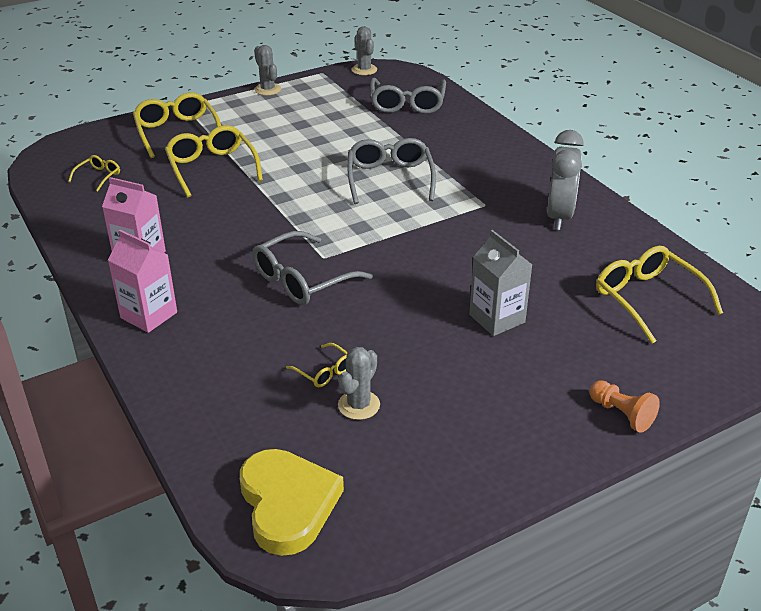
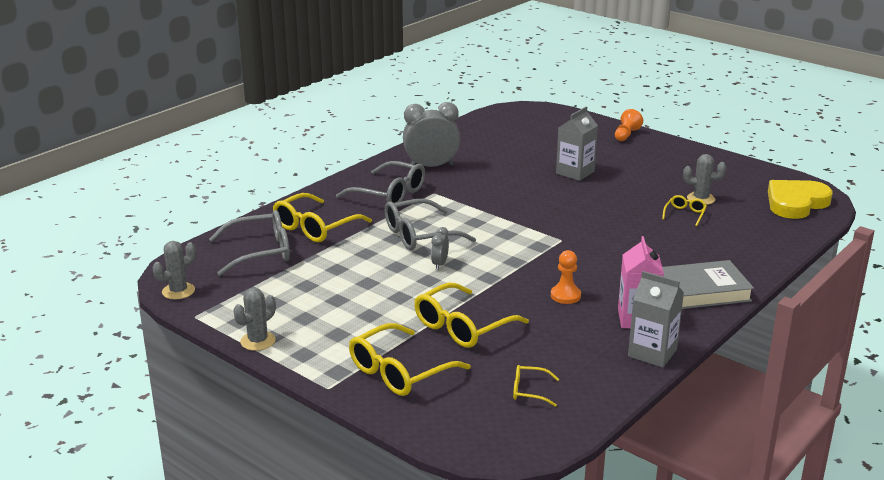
camera: 110 degrees left, 10 degrees down
pink carton [108,230,177,333] -> grey book [662,260,754,309]
grey glasses [252,231,373,305] -> grey glasses moved to [336,161,425,203]
yellow glasses [596,246,723,344] -> yellow glasses moved to [273,193,372,242]
none -> grey clock [431,227,449,270]
none -> orange pawn [551,250,581,304]
none -> grey carton [628,271,684,368]

